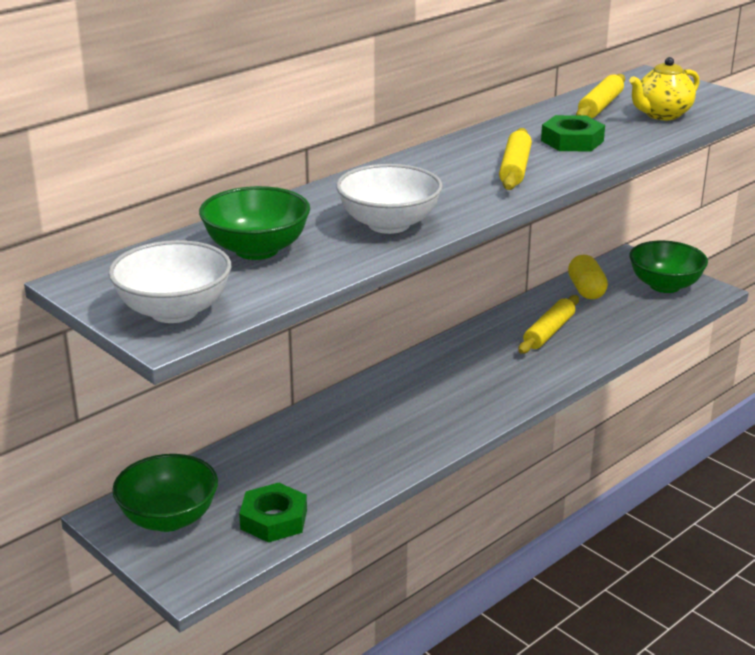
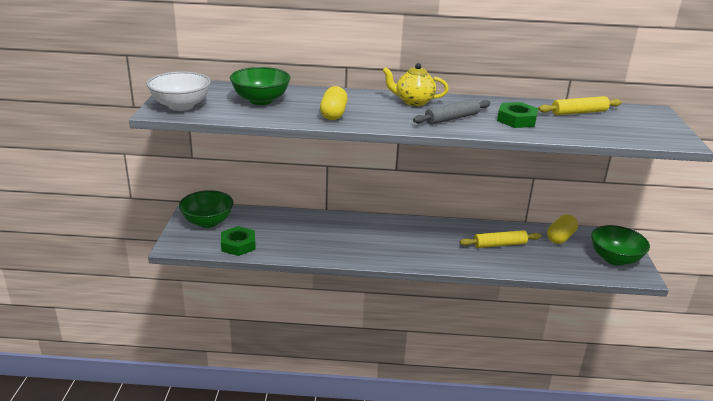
camera: 45 degrees right, 0 degrees up
white bowl [336,164,443,234] -> yellow capsule [320,86,348,120]
yellow rolling pin [499,128,532,190] -> grey rolling pin [413,99,490,125]
yellow teapot [629,57,700,120] -> yellow teapot moved to [382,63,449,106]

